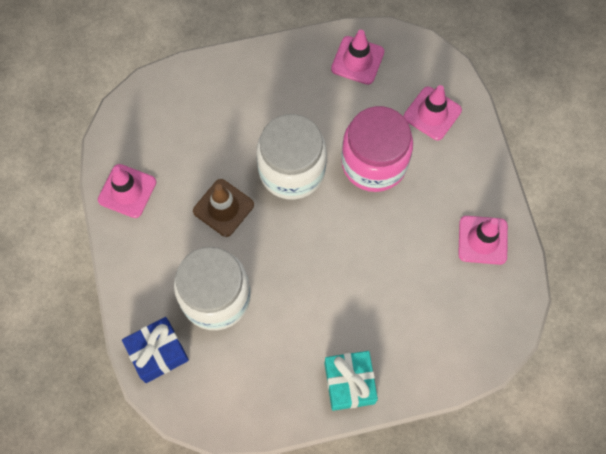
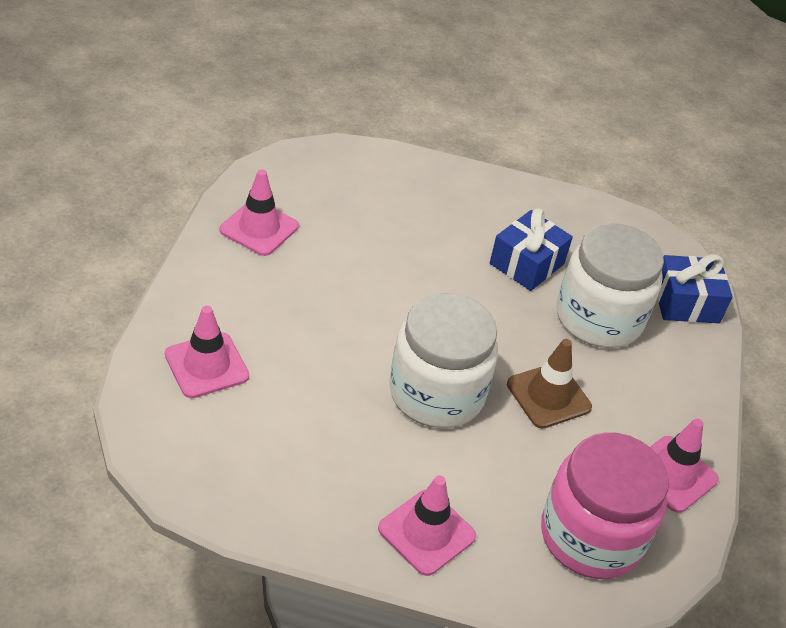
camera: 160 degrees left, 25 degrees down
turquoise gift [325,351,378,411] -> none
pink traffic cone [331,30,384,85] -> pink traffic cone moved to [378,476,476,576]
pink jar [341,106,413,192] -> pink jar moved to [541,432,669,579]
none -> blue gift [490,209,573,291]

